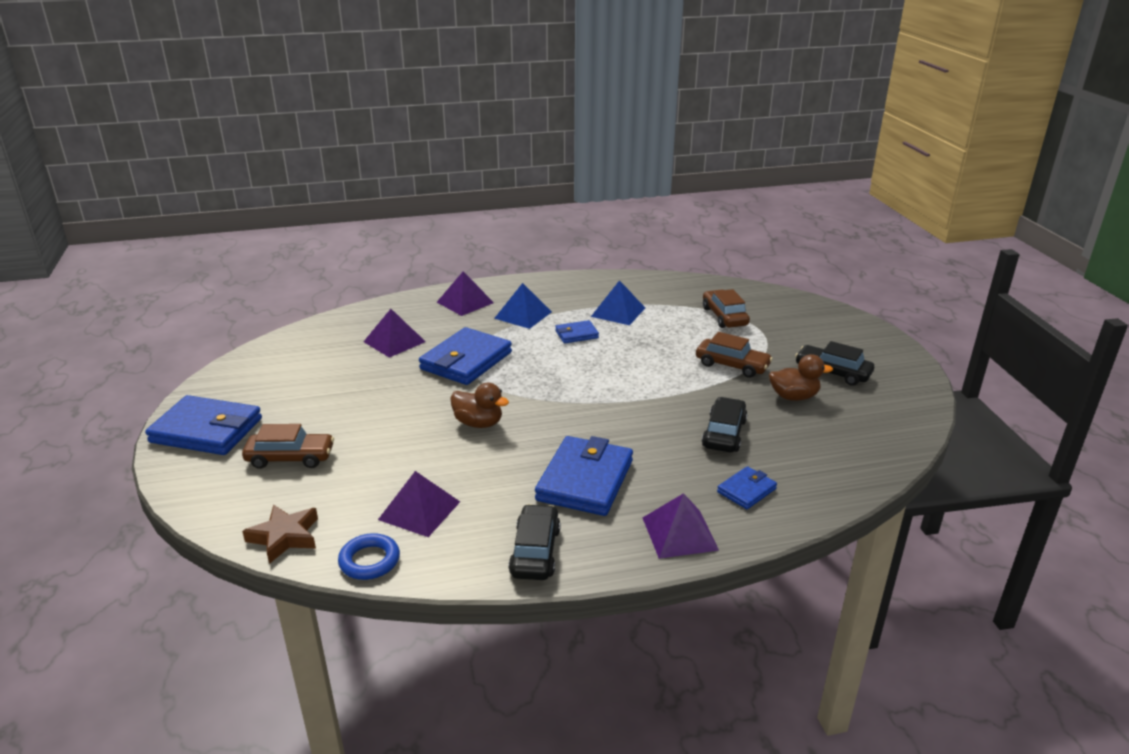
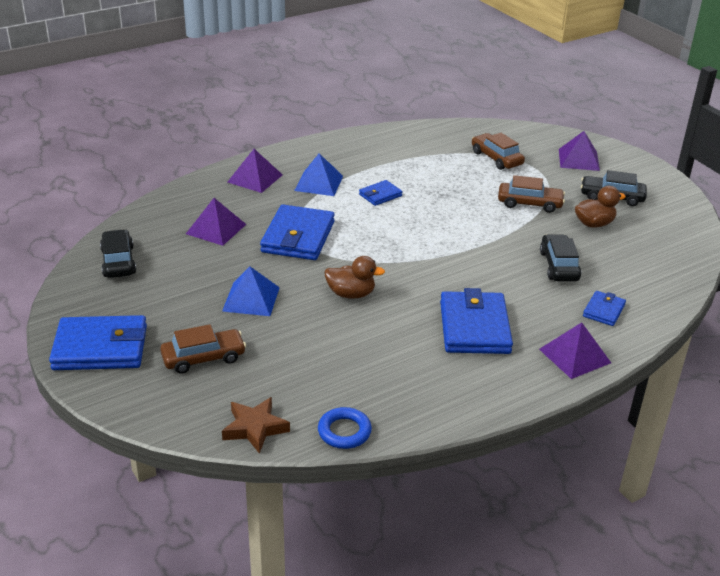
camera: 20 degrees left, 5 degrees up
purple pyramid [378,471,460,537] -> purple pyramid moved to [559,131,600,171]
black car [508,504,561,580] -> black car moved to [100,229,136,278]
blue pyramid [591,280,645,325] -> blue pyramid moved to [222,266,280,316]

